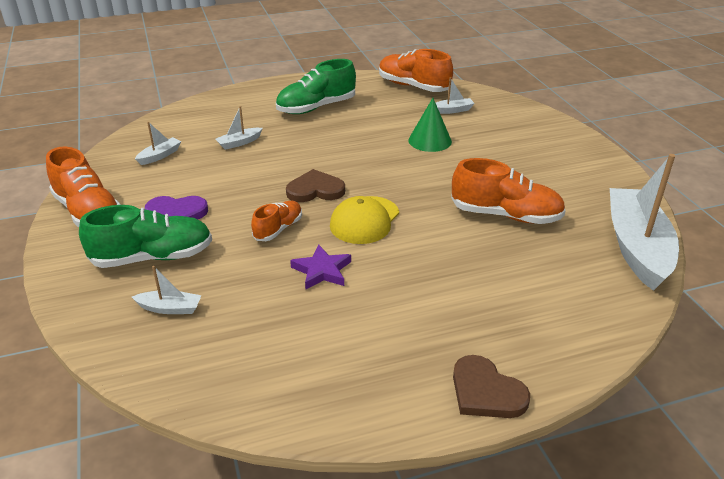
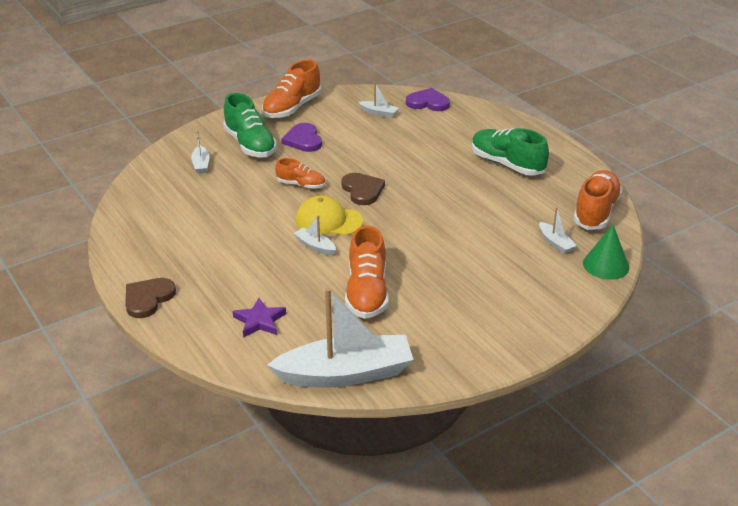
camera: 75 degrees right, 0 degrees up
white boat [215,106,263,150] -> white boat moved to [294,215,336,255]
purple star [290,245,351,289] -> purple star moved to [233,298,286,337]
green cone [408,98,452,152] -> green cone moved to [583,225,629,280]
none -> purple heart [406,88,450,111]

